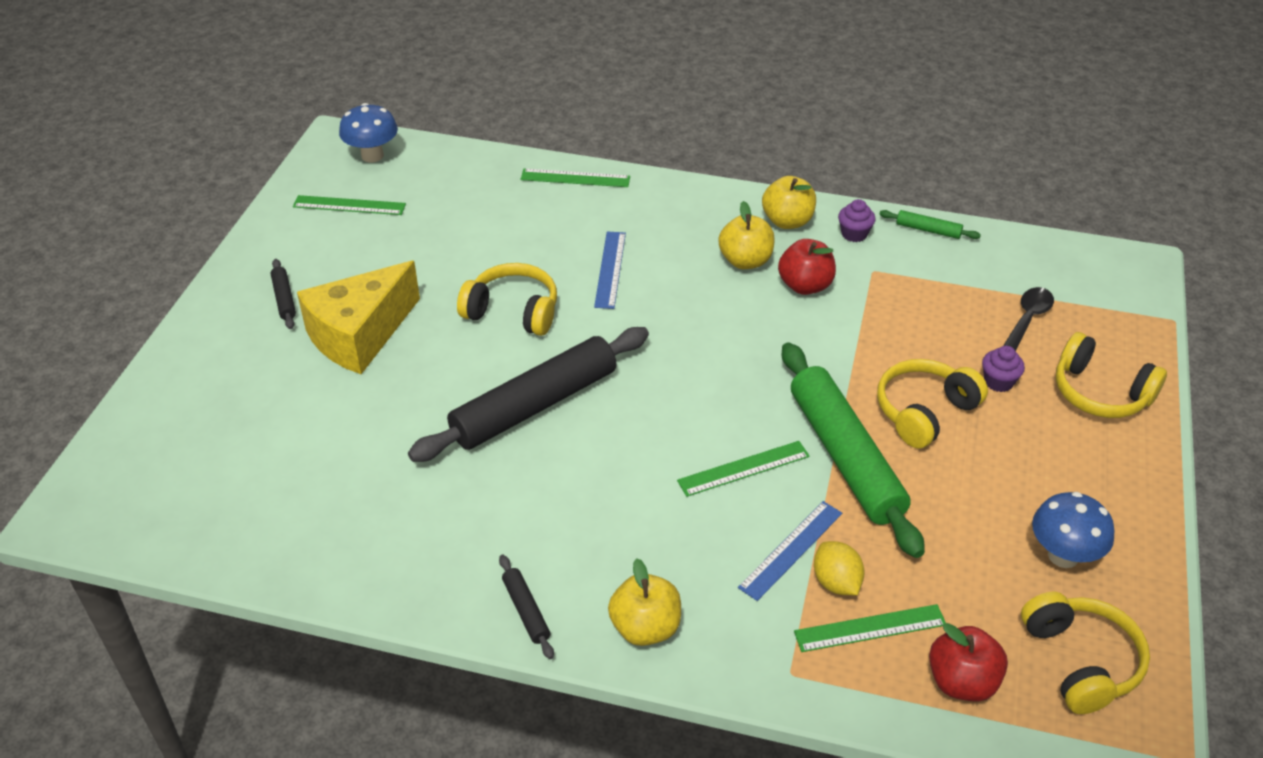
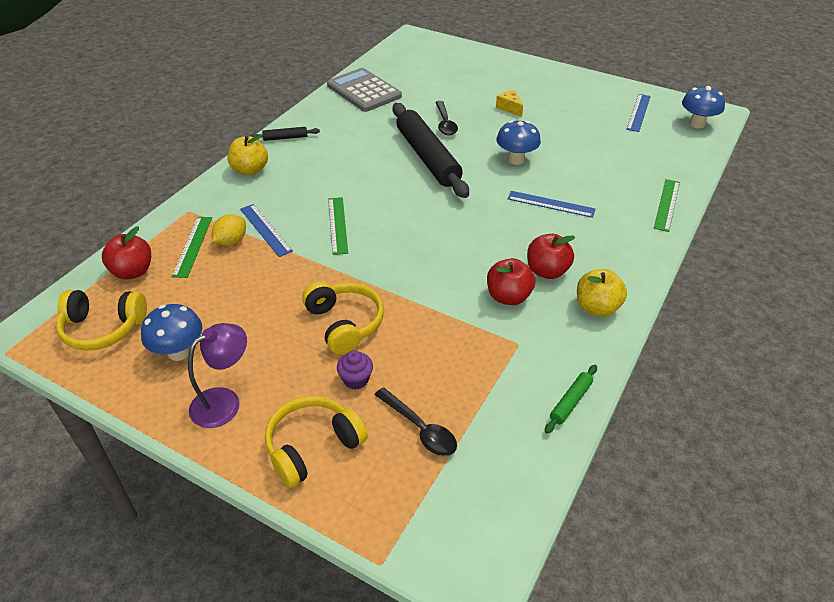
camera: 105 degrees right, 0 degrees up
black rolling pin [271,259,296,329] -> none
green ruler [293,195,406,215] -> blue ruler [626,94,651,132]
yellow cheese [297,261,420,374] -> yellow cheese [496,90,523,117], size x0.43
yellow headphones [457,263,557,336] -> blue mushroom [496,120,541,165]
yellow apple [718,201,775,269] -> red apple [527,234,575,279]
green rolling pin [782,342,925,558] -> none
yellow lemon [814,541,865,595] -> yellow lemon turned 45 degrees counterclockwise [212,214,246,246]
purple cupcake [838,199,876,242] -> none
none -> purple lamp [188,323,247,428]
none -> grey calculator [327,68,402,112]
none -> black spoon [435,101,458,136]

